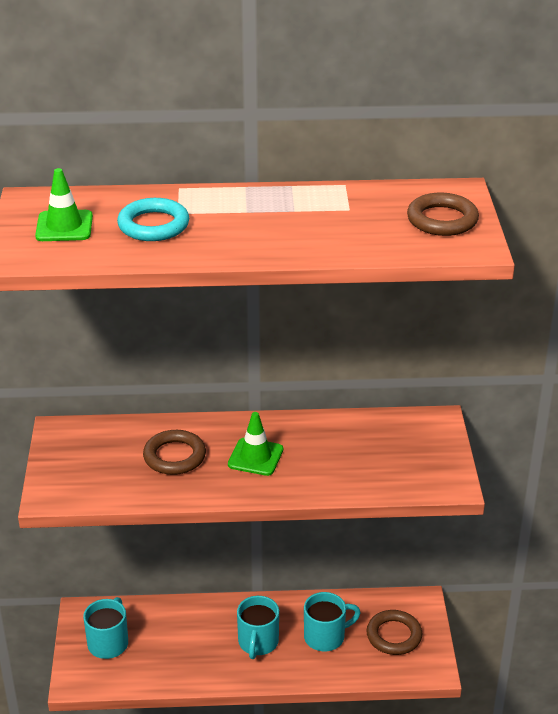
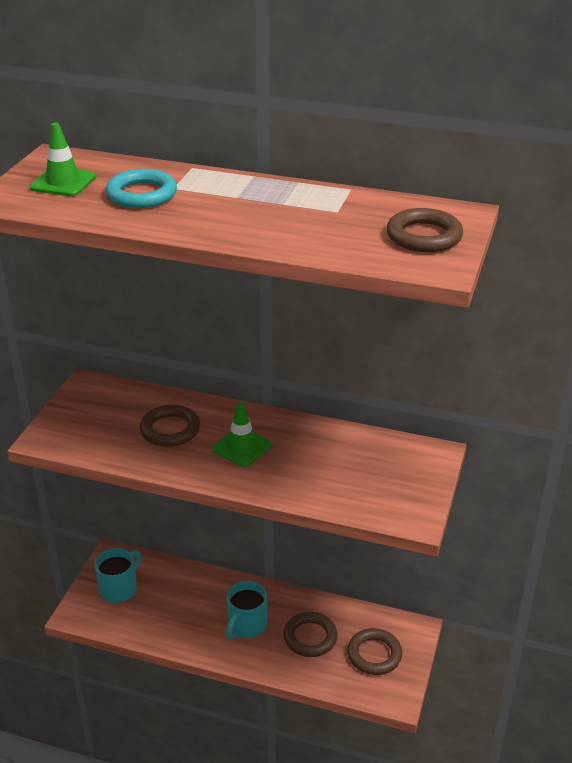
camera: 20 degrees right, 0 degrees up
turquoise mug [304,592,361,651] -> brown ring [284,612,338,657]

